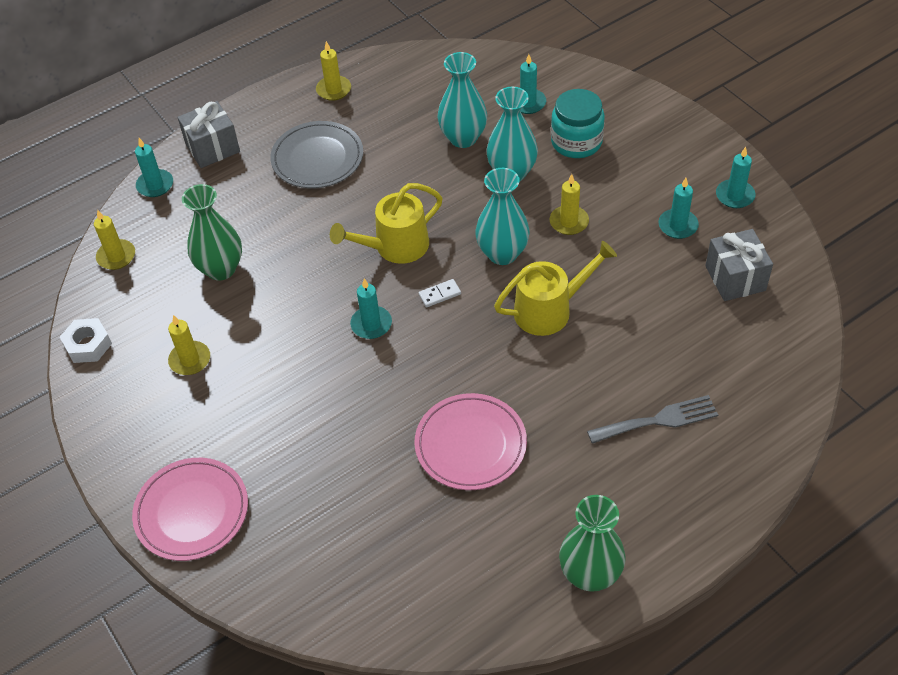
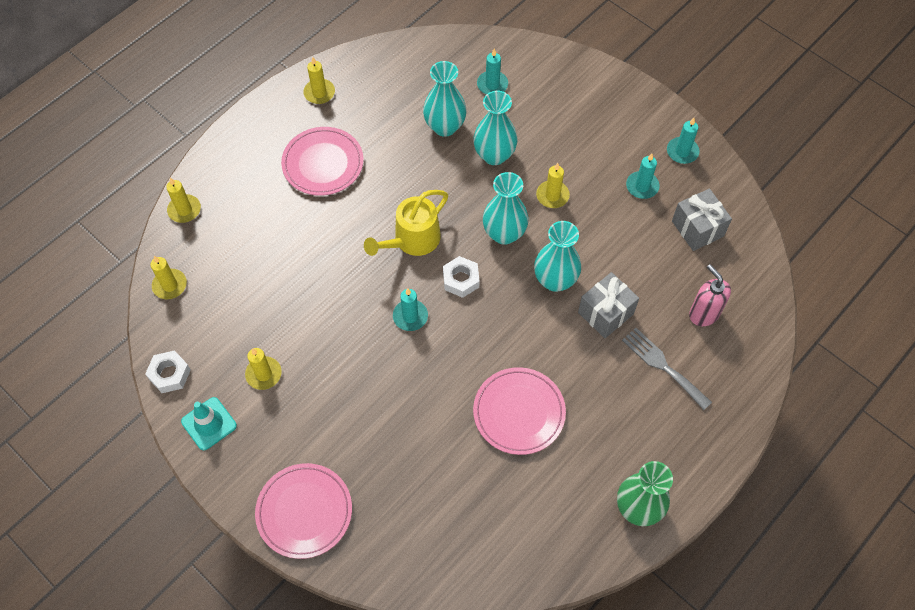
camera: 15 degrees left, 10 degrees up
turquoise candle [135,138,173,197] -> yellow candle [166,178,201,223]
grey gift [177,101,240,168] -> grey gift moved to [578,272,639,338]
green vase [182,184,242,281] -> none
grey plate [270,121,363,188] -> pink plate [281,127,364,196]
white domino [419,279,461,307] -> white nut [443,256,480,298]
yellow watering can [494,241,617,336] -> turquoise vase [534,221,581,292]
turquoise jar [551,89,605,158] -> none
grey fork [587,395,718,444] -> grey fork turned 105 degrees counterclockwise [622,328,712,410]
none -> turquoise traffic cone [181,397,237,450]
none -> pink soap dispenser [689,264,731,326]

